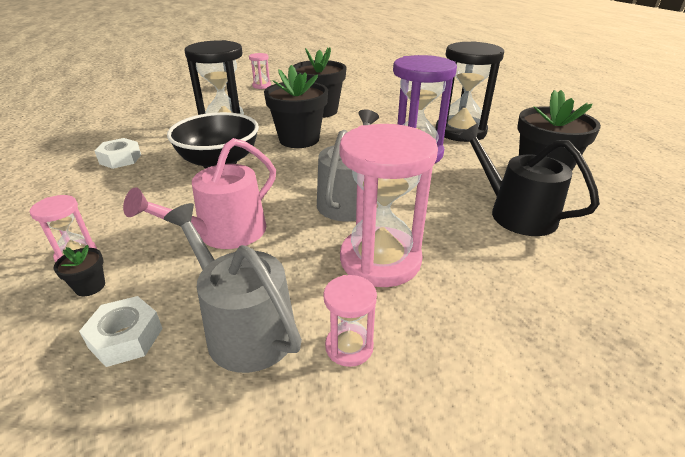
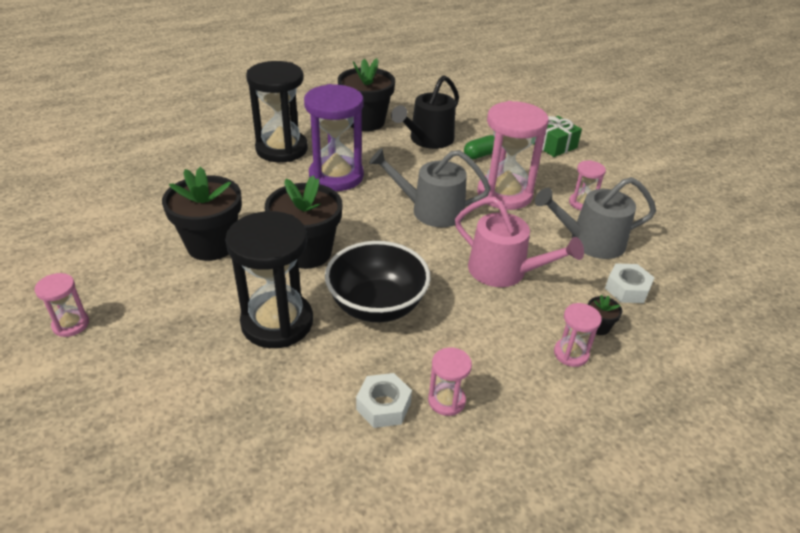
camera: 100 degrees left, 5 degrees up
grey watering can [164,203,302,373] -> grey watering can turned 45 degrees clockwise [535,177,656,259]
none -> pink hourglass [428,347,472,416]
none -> green capsule [464,135,495,159]
none -> green gift [533,116,582,157]

